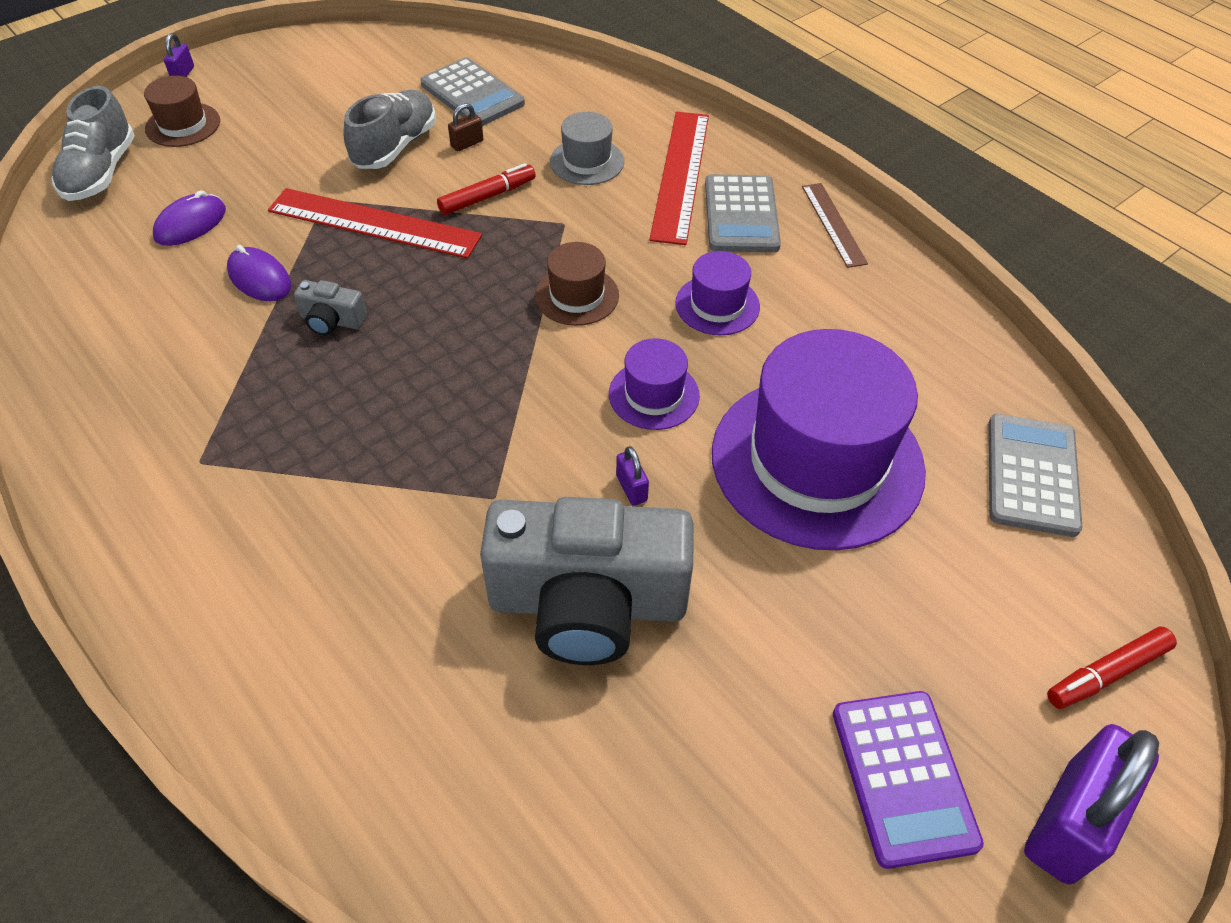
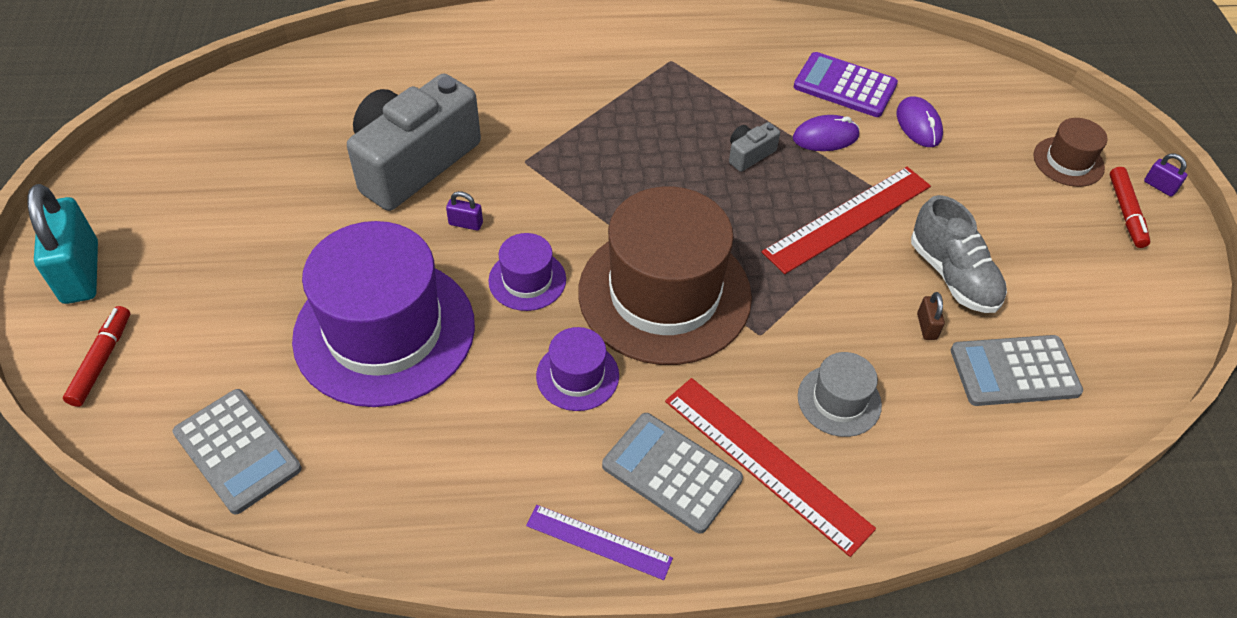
camera: 125 degrees right, 0 degrees up
grey shoe [51,86,135,201] -> none
red marker [437,163,536,215] -> red marker moved to [1109,167,1150,248]
brown hat [535,242,619,326] -> brown hat [578,187,752,365], size x2.22
brown ruler [802,183,868,268] -> purple ruler [526,505,673,580]
purple calculator [833,691,984,869] -> purple calculator moved to [794,52,898,117]
purple padlock [1024,724,1159,884] -> turquoise padlock [27,184,98,304]

